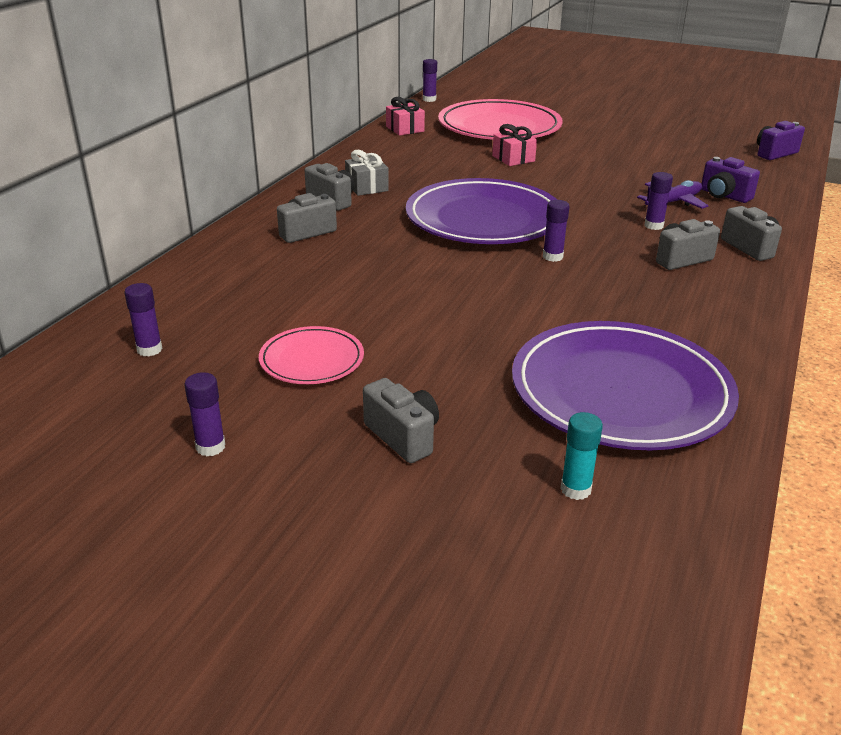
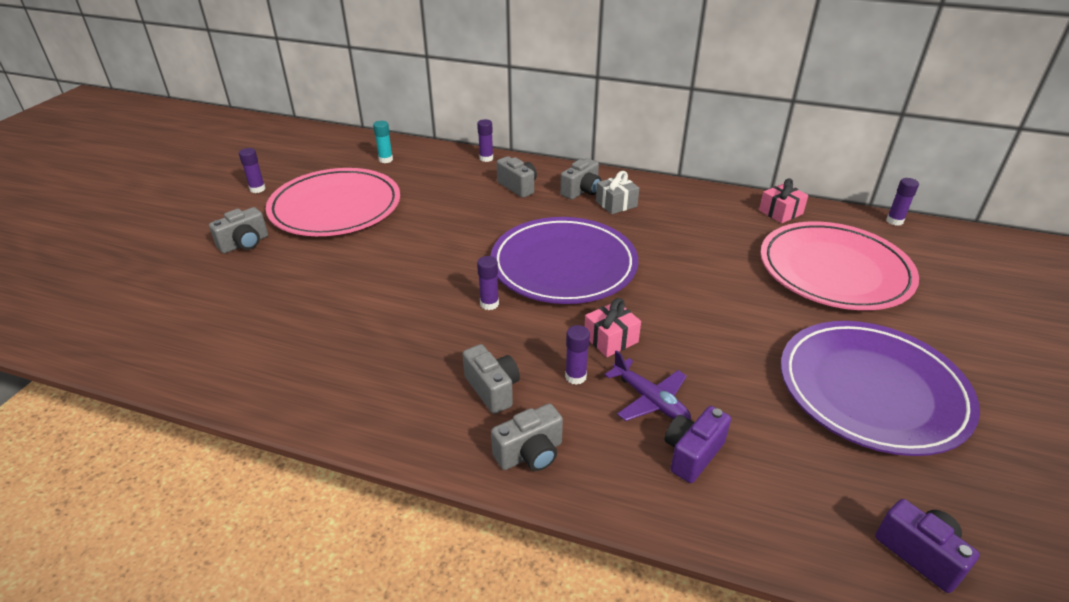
camera: 85 degrees right, 5 degrees up
purple glue stick [124,283,163,356] -> purple glue stick moved to [477,119,493,162]
pink plate [259,326,364,384] -> pink plate [266,168,400,236], size x2.01
pink gift [492,124,537,166] -> pink gift moved to [585,298,641,357]
purple plate [512,321,739,451] -> purple plate moved to [781,321,980,456]
turquoise glue stick [560,412,603,500] -> turquoise glue stick moved to [373,121,393,163]

